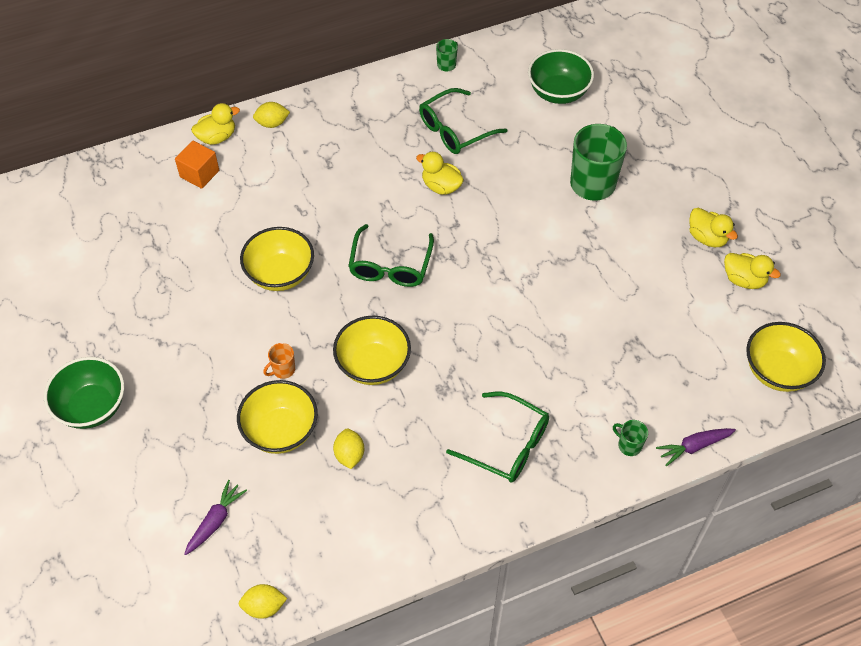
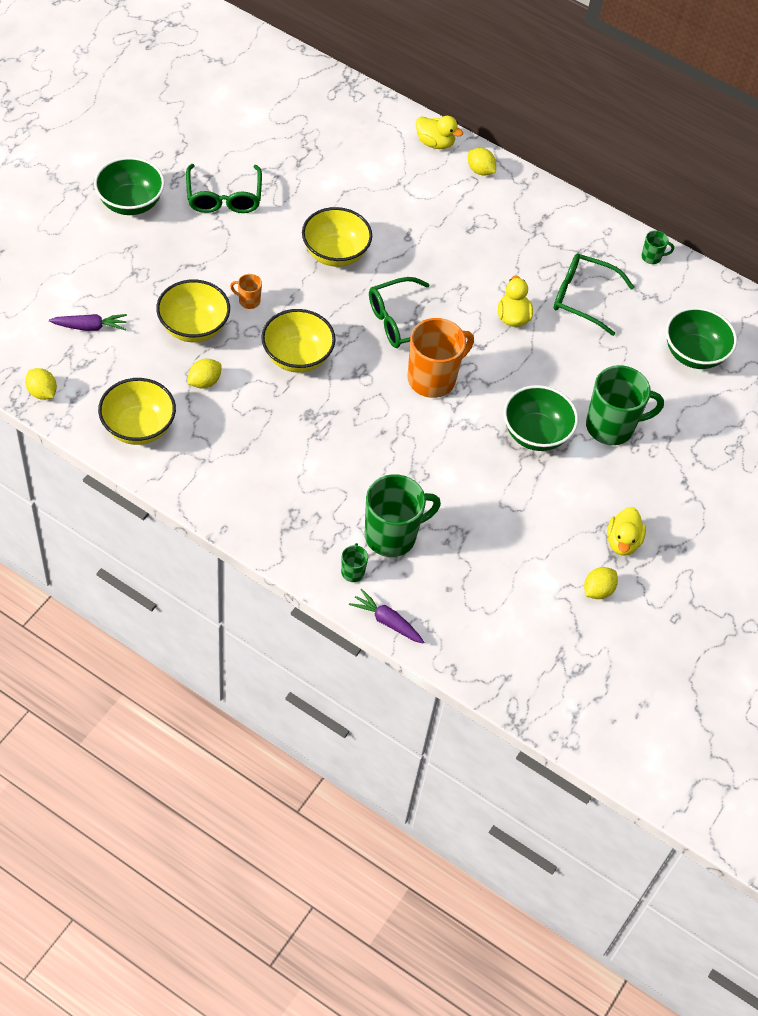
camera: 50 degrees right, 0 degrees up
orange cube [175,141,219,189] -> none
green glasses [446,391,549,483] -> green glasses moved to [186,164,262,213]
yellow duck [724,253,781,289] -> yellow lemon [584,567,618,599]
yellow bowl [746,322,826,392] -> yellow bowl moved to [98,378,176,445]
none -> green mug [365,474,441,557]
none -> orange mug [408,318,474,398]
none -> green bowl [504,385,578,451]

